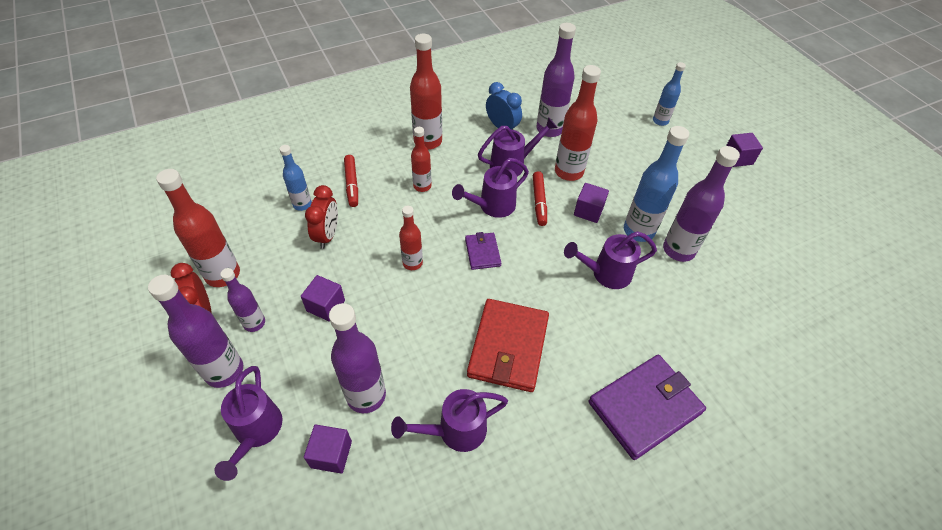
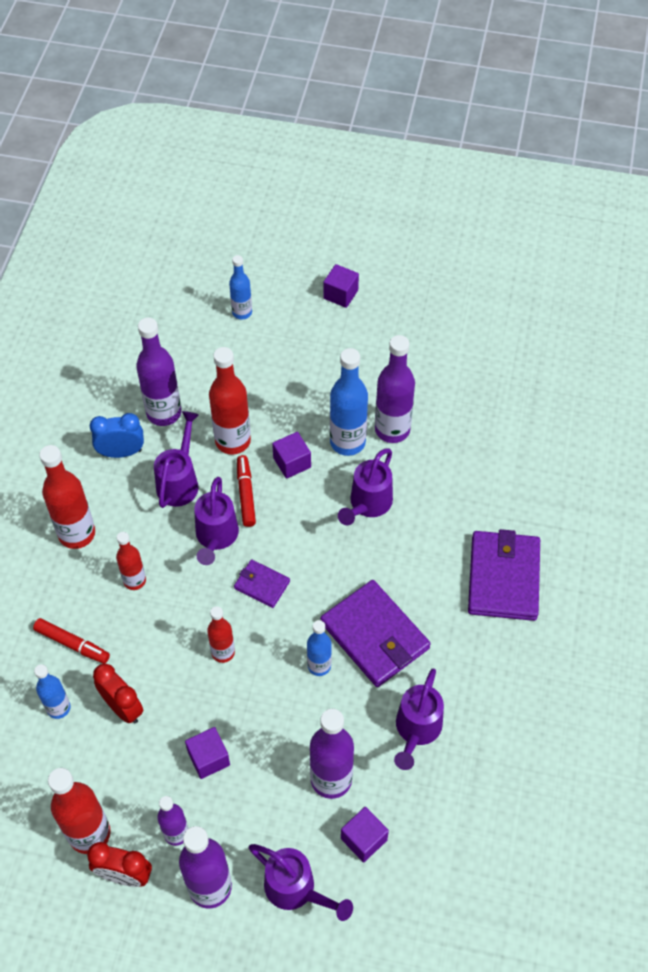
camera: 50 degrees left, 5 degrees up
red wallet [467,299,549,392] -> purple wallet [320,580,431,687]
red marker [533,171,547,226] -> red marker turned 135 degrees counterclockwise [237,455,256,527]
none -> blue bottle [307,620,332,676]

